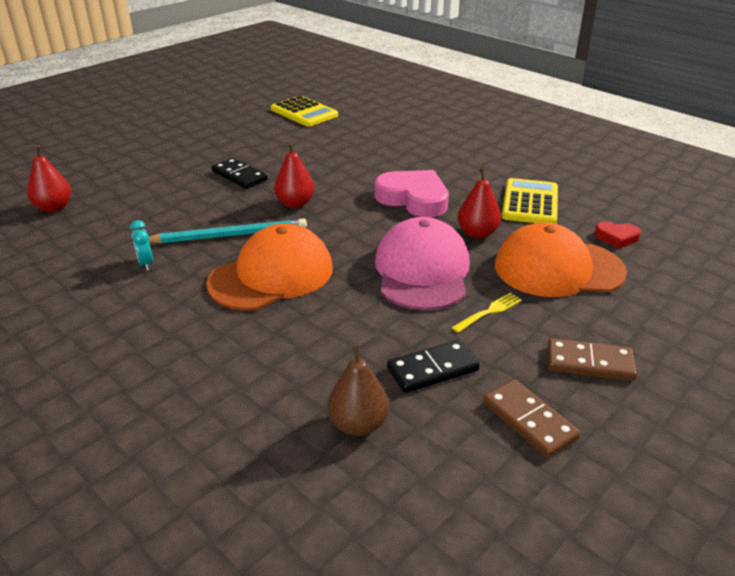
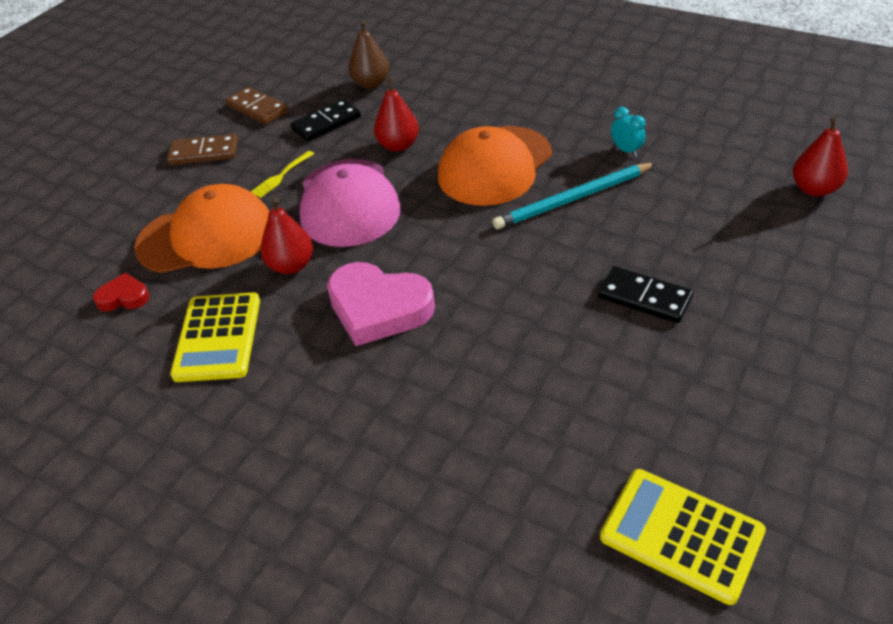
camera: 170 degrees right, 10 degrees up
red pear [274,143,314,208] -> red pear moved to [374,78,419,152]

